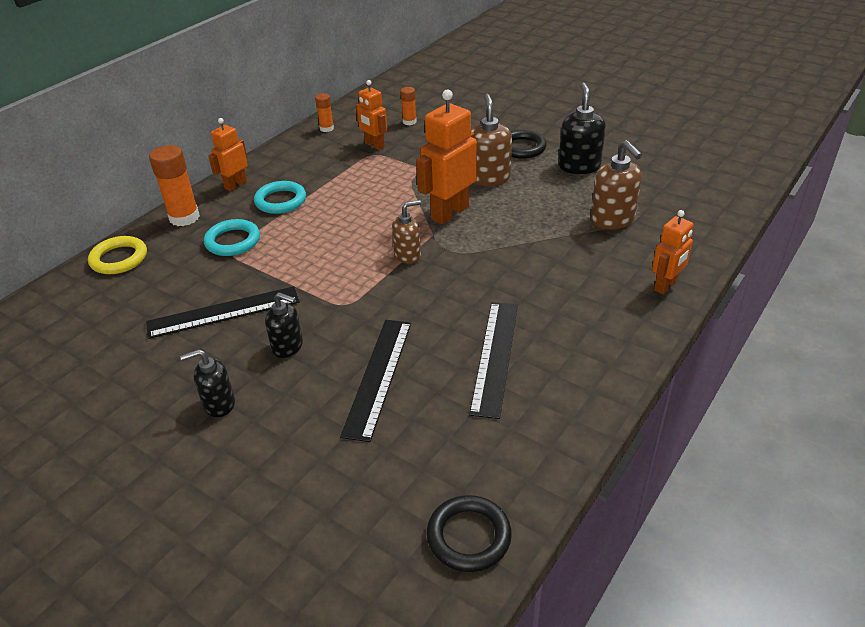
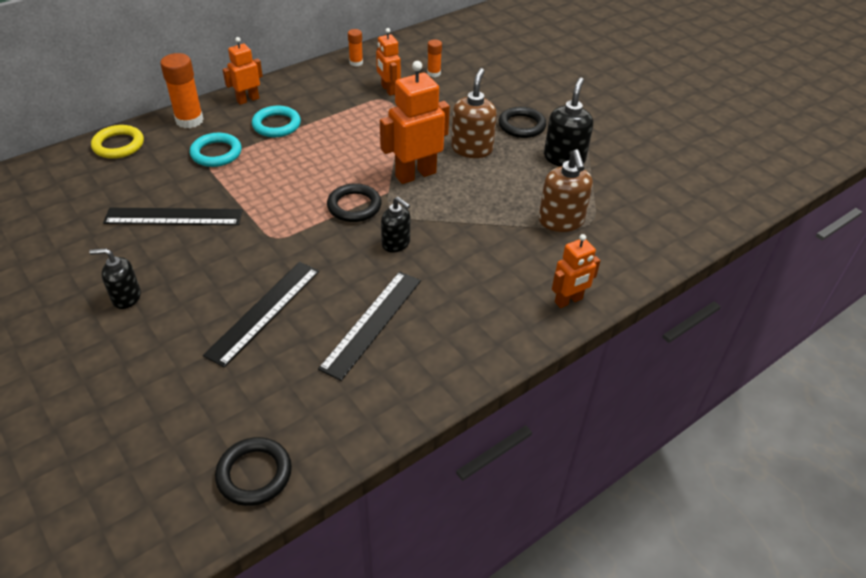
camera: 15 degrees right, 5 degrees up
black soap dispenser [265,292,303,358] -> black soap dispenser moved to [381,197,410,253]
brown soap dispenser [392,200,421,264] -> black ring [327,183,382,222]

